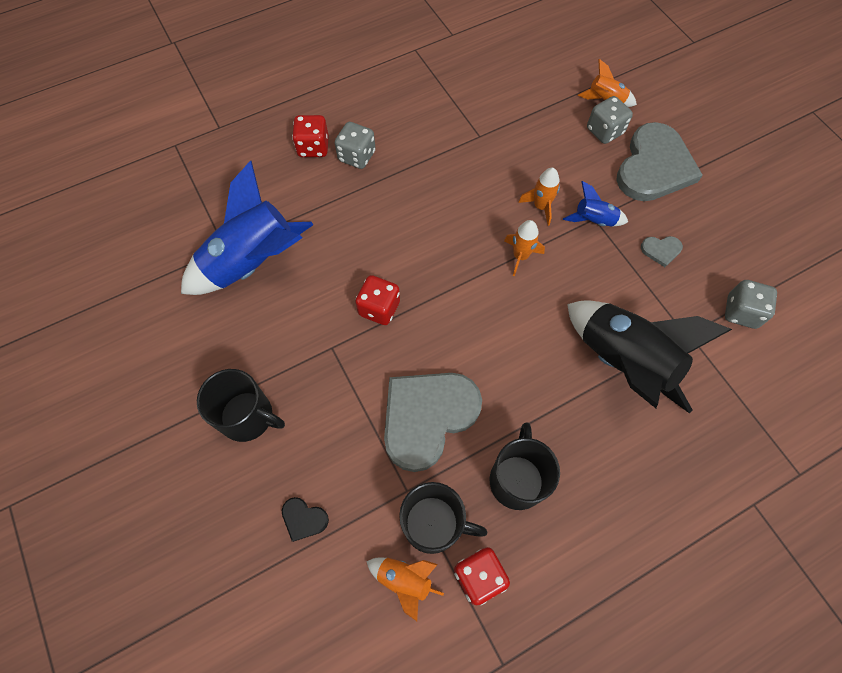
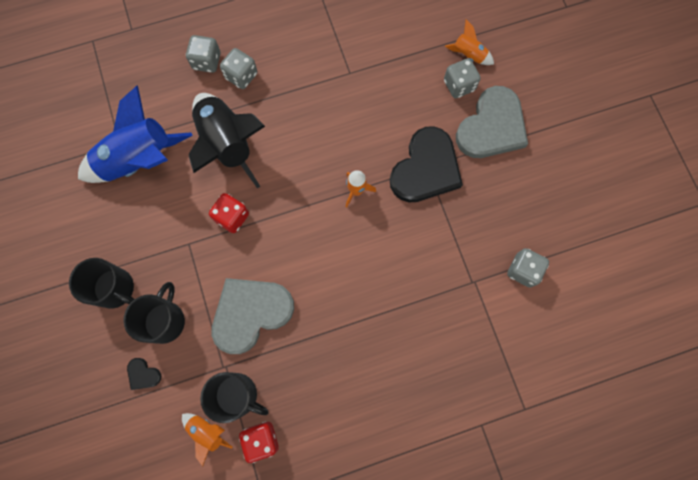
camera: 10 degrees right, 10 degrees up
red dice [292,115,329,157] -> grey dice [186,35,220,73]
black mug [490,422,560,510] -> black mug moved to [123,282,185,344]
orange rocket [518,168,560,226] -> none
blue rocket [563,181,628,227] -> black heart [390,126,463,202]
black rocket [567,300,732,414] -> black rocket moved to [189,93,265,188]
grey heart [641,236,683,267] -> none

